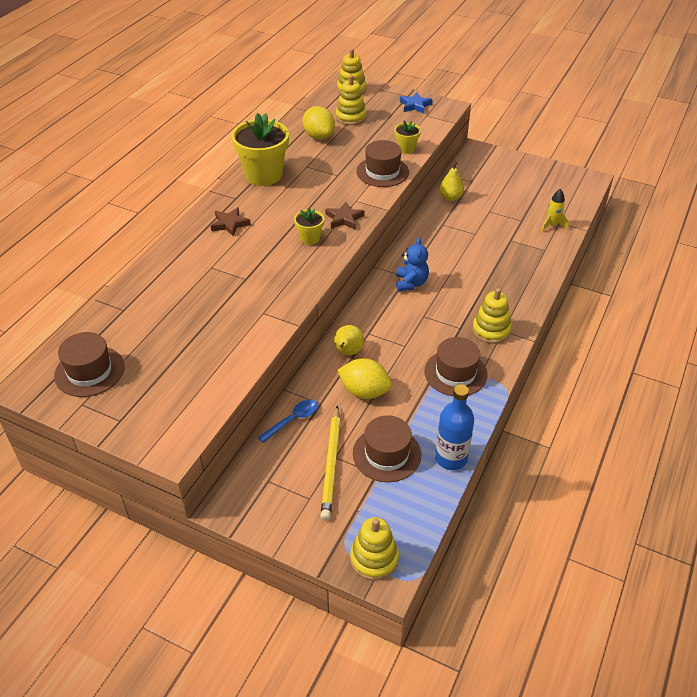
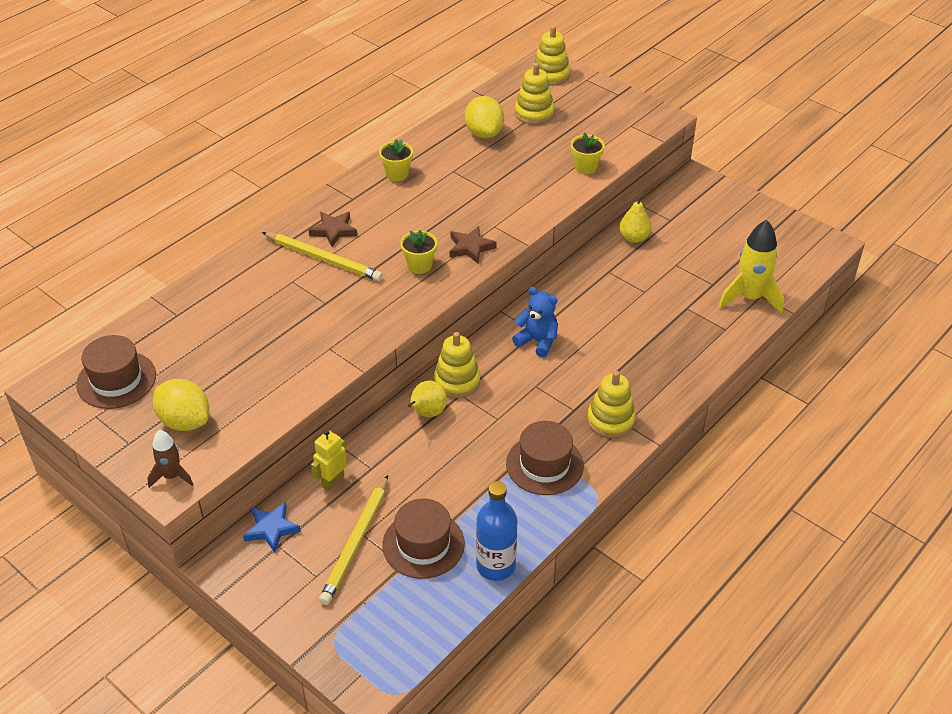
camera: 15 degrees right, 0 degrees up
yellow flower pot [231,113,289,186] -> yellow flower pot [379,139,413,181], size x0.49
blue spoon [258,399,318,443] -> yellow robot [311,429,347,491]
yellow lemon [337,358,392,399] -> yellow lemon moved to [153,379,209,431]
yellow stacking toy [350,517,399,581] -> yellow stacking toy moved to [434,332,480,398]
brown hat [356,140,409,187] -> none
blue teddy bear [396,237,429,292] -> blue teddy bear turned 75 degrees counterclockwise [512,287,558,357]
blue star [400,92,433,113] -> blue star moved to [243,502,301,553]
yellow rocket [541,189,569,232] -> yellow rocket [718,220,784,314], size x1.75
none -> brown rocket [147,430,193,488]
none -> yellow pencil [262,232,383,281]

